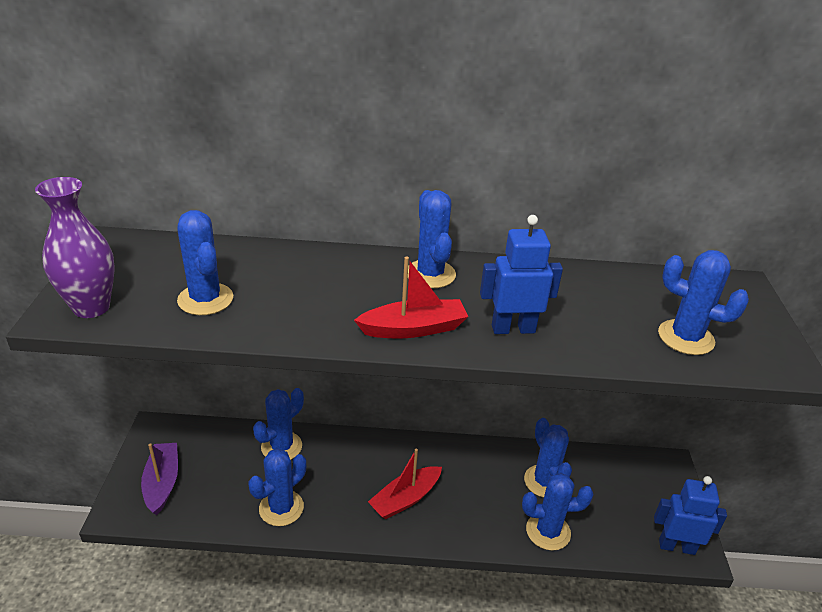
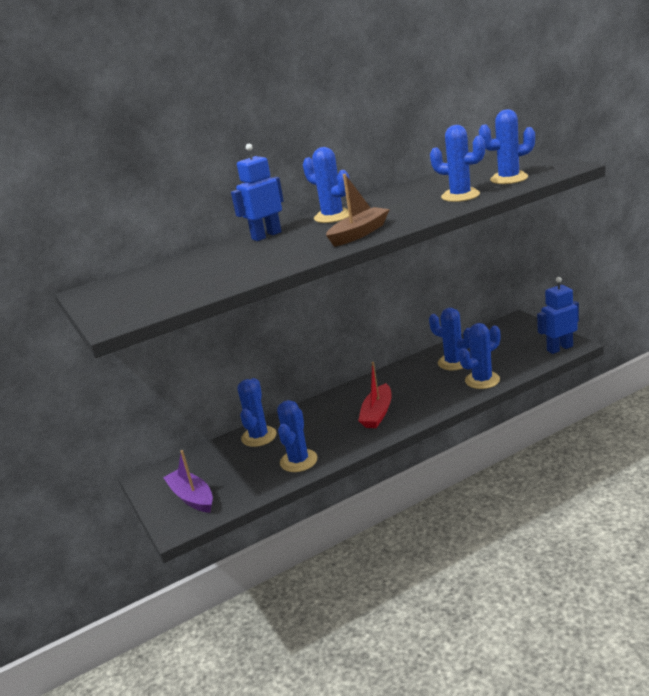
camera: 25 degrees left, 10 degrees down
purple vase [35,177,115,318] -> none
blue cactus [177,210,233,315] -> blue cactus moved to [430,125,485,202]
red boat [354,257,469,338] -> brown boat [326,174,390,247]
blue robot [480,215,563,334] -> blue robot moved to [231,144,284,241]

